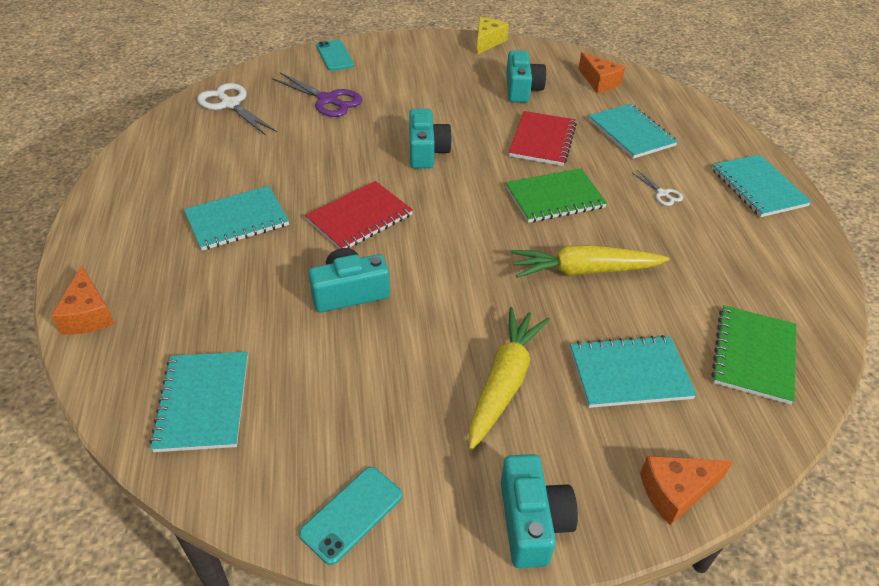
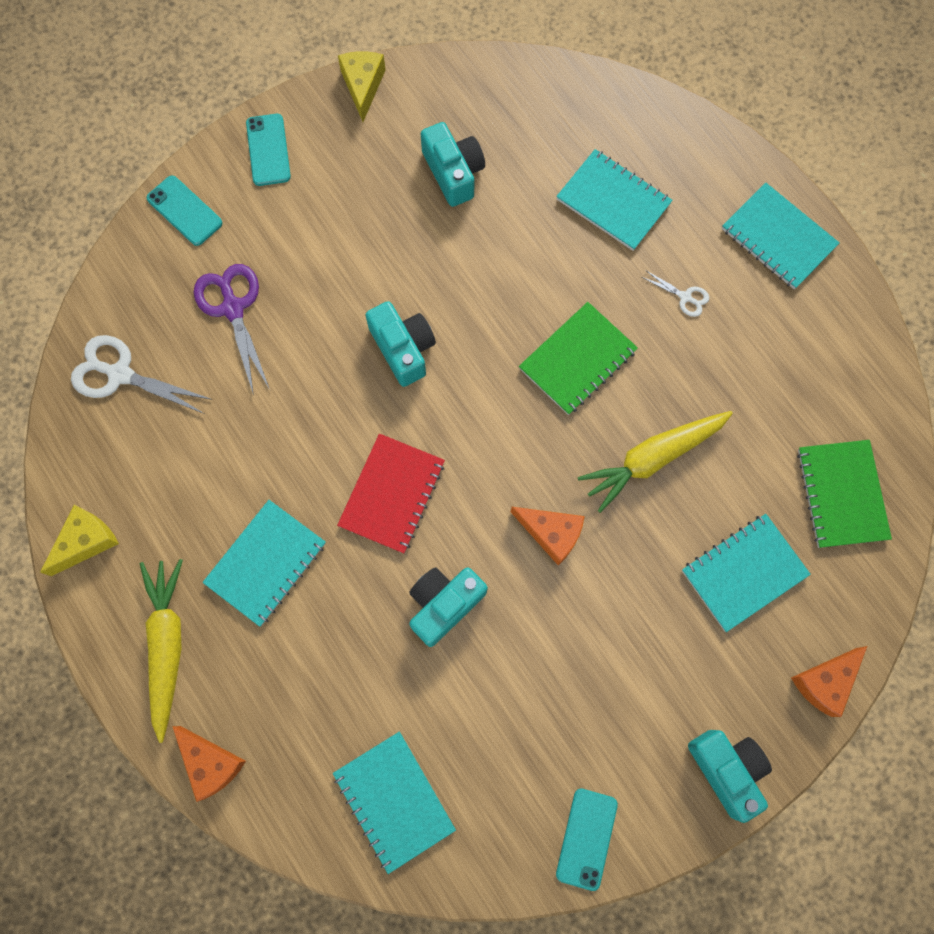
camera: 25 degrees left, 30 degrees up
purple scissors [272,72,363,117] -> purple scissors turned 120 degrees counterclockwise [194,264,270,395]
yellow carrot [469,307,550,450] -> yellow carrot moved to [140,559,183,743]
red notebook [509,111,577,166] -> none
orange cheese [578,52,625,93] -> orange cheese moved to [511,507,585,566]
none -> yellow cheese [40,505,119,576]
none -> turquoise phone [246,114,291,186]

